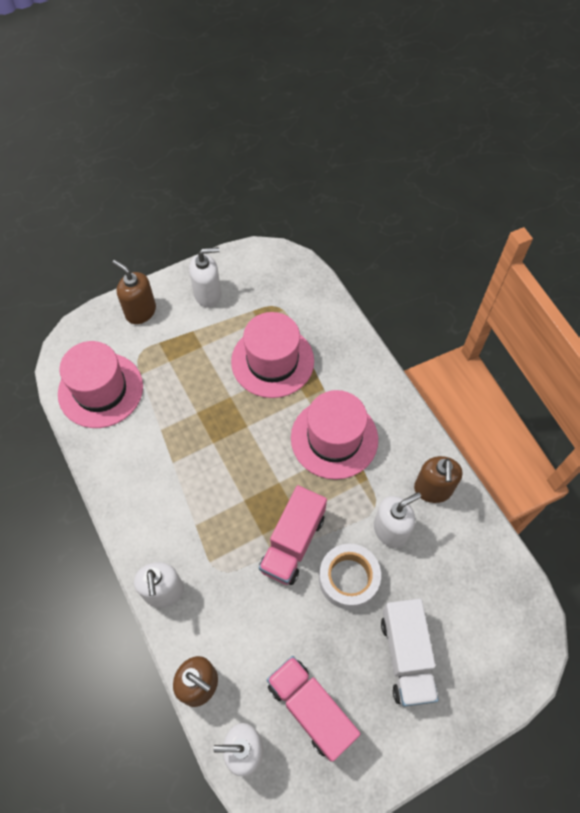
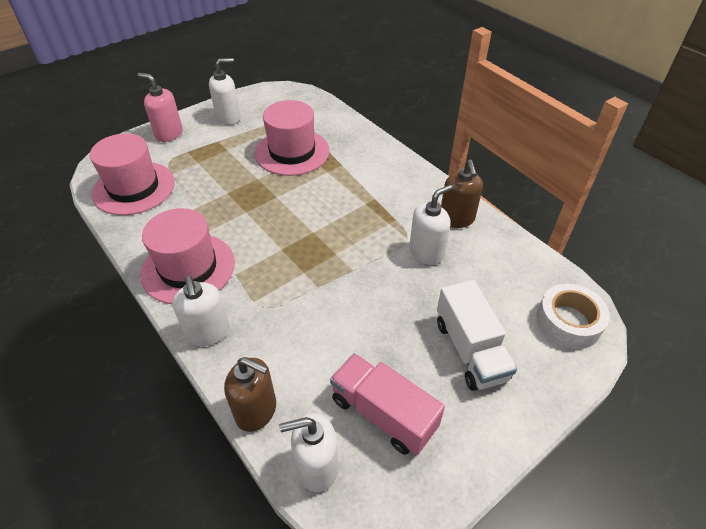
camera: 10 degrees left, 15 degrees down
brown soap dispenser [112,260,156,324] -> pink soap dispenser [138,73,183,142]
pink truck [259,485,327,585] -> none
pink hat [291,390,378,479] -> pink hat moved to [141,208,235,304]
white tape [319,544,381,609] -> white tape moved to [536,283,610,349]

